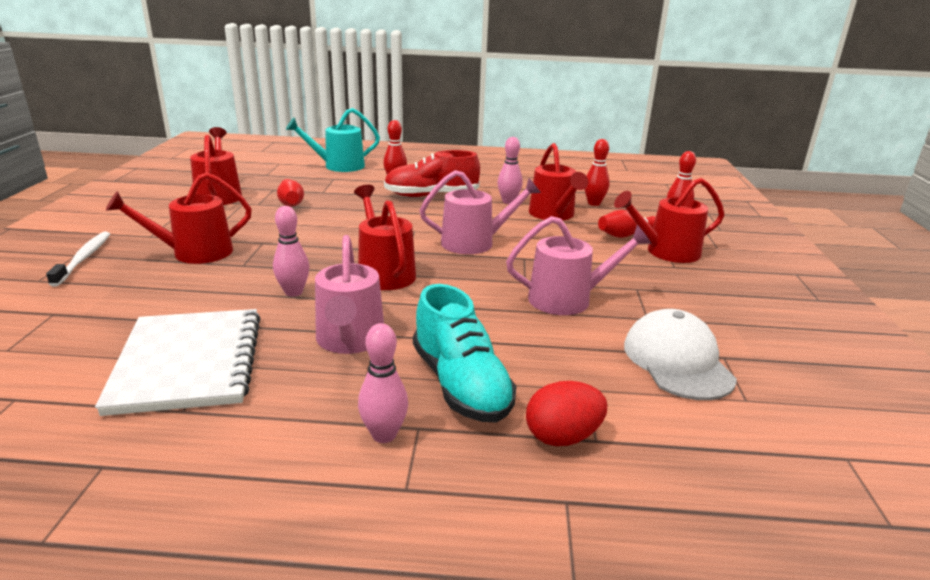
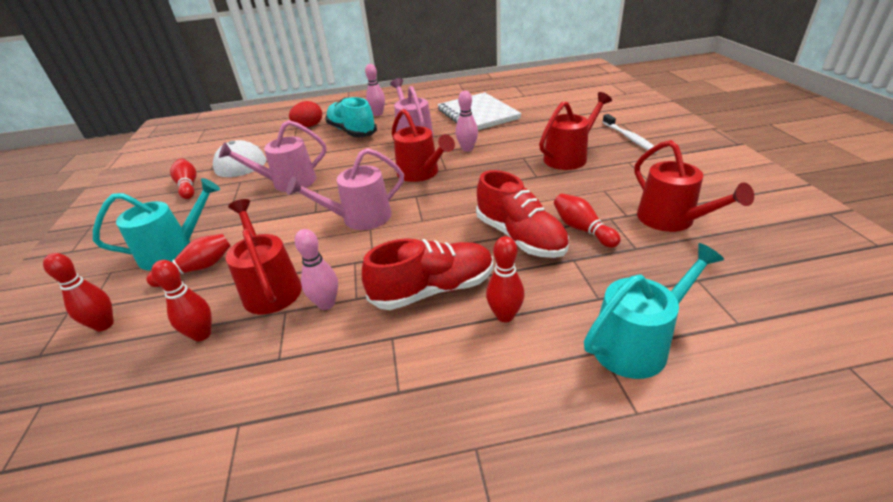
camera: 170 degrees right, 10 degrees up
red watering can [614,178,725,263] -> turquoise watering can [93,178,220,270]
none -> red bowling pin [170,158,196,199]
none -> red shoe [476,170,569,258]

